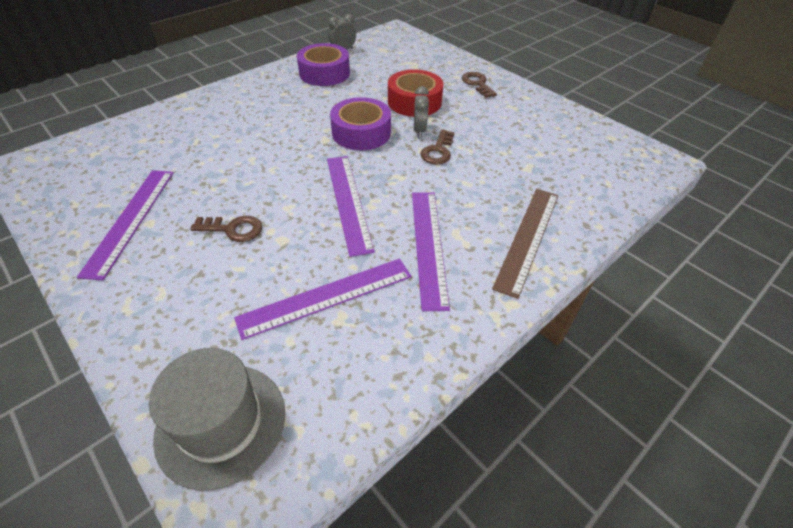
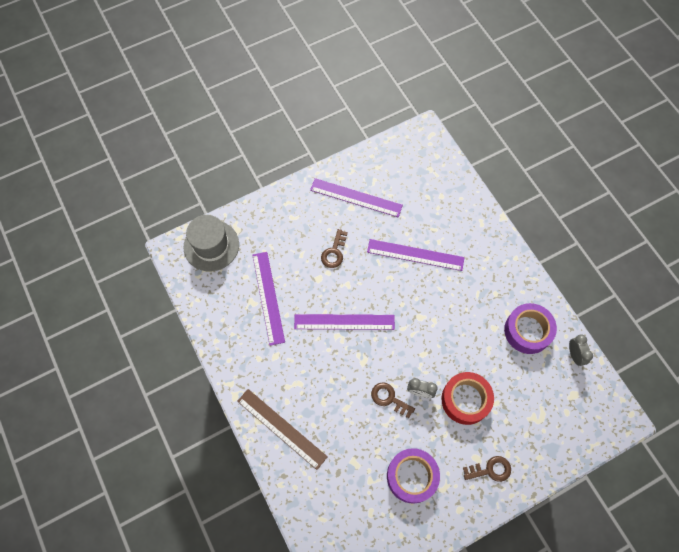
camera: 105 degrees right, 20 degrees up
purple tape [330,97,391,150] -> purple tape moved to [387,448,440,504]
purple ruler [412,192,450,311] -> purple ruler moved to [367,239,465,271]

